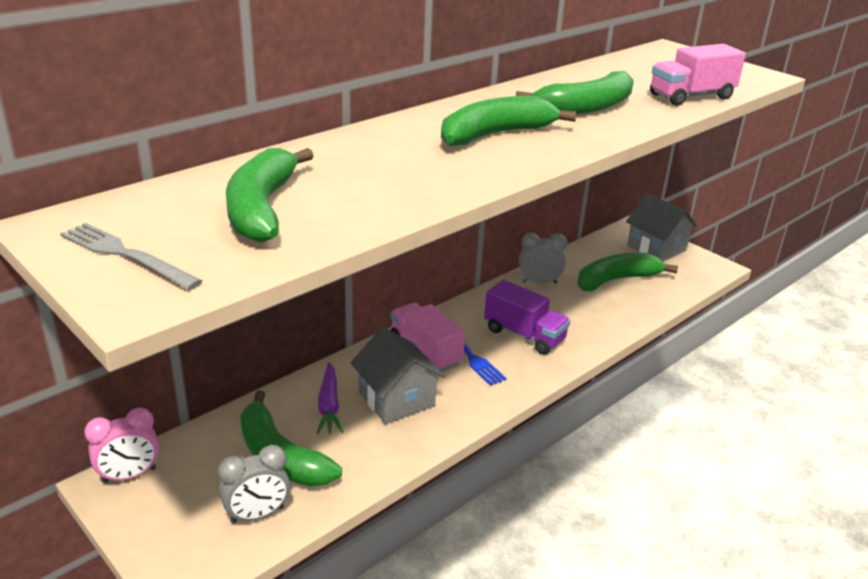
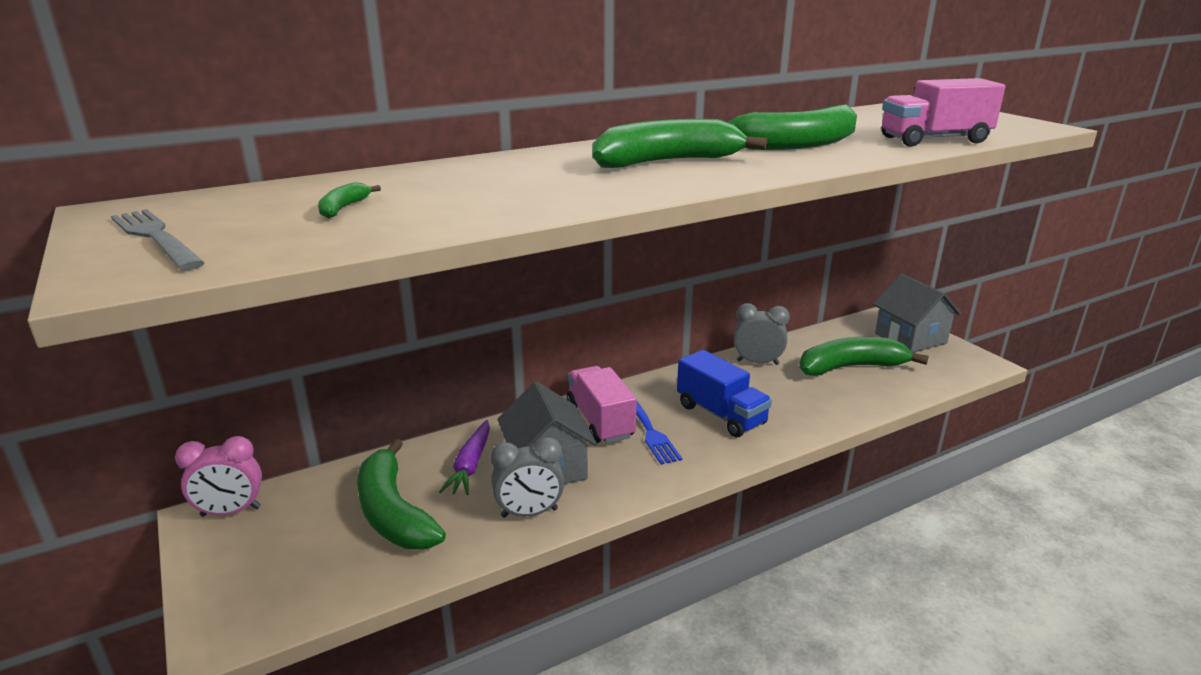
camera: 15 degrees right, 5 degrees down
grey clock [218,445,290,524] -> grey clock moved to [490,437,564,518]
green banana [226,148,314,243] -> green banana [318,182,381,218], size x0.41
purple truck [484,280,570,355] -> blue truck [677,350,772,437]

